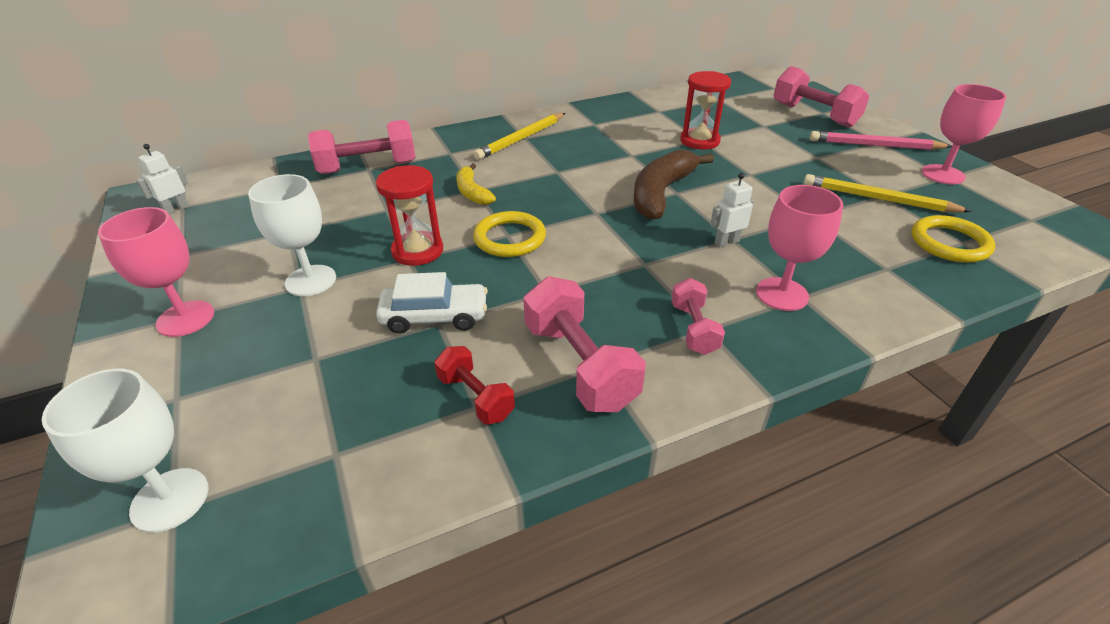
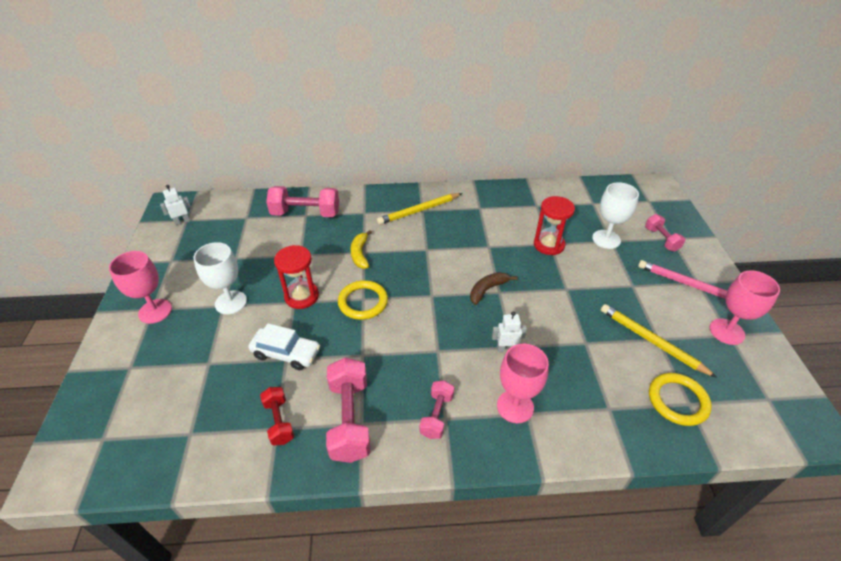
camera: 20 degrees right, 5 degrees up
white goblet [42,369,209,533] -> white goblet moved to [592,182,639,249]
brown banana [634,149,714,220] -> brown banana [470,272,517,305], size x0.57
pink dumbbell [774,66,869,128] -> pink dumbbell [645,214,686,252], size x0.58

